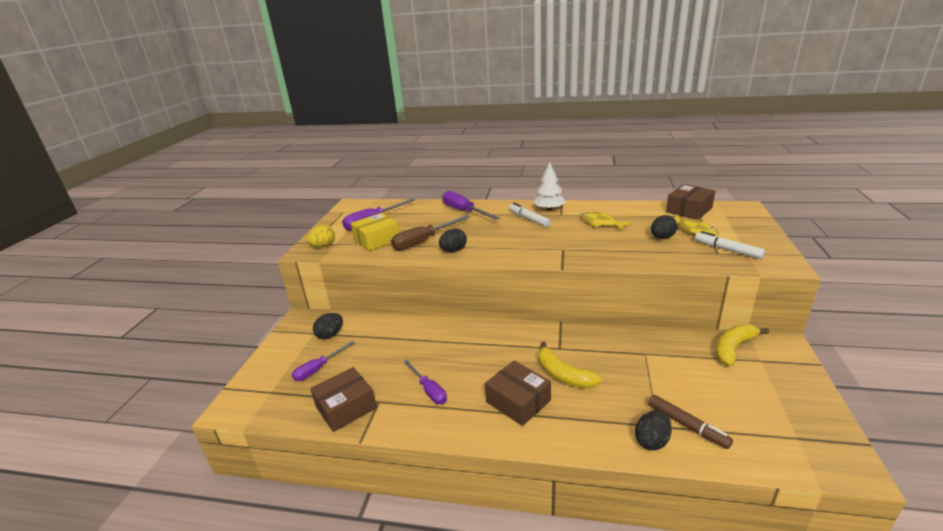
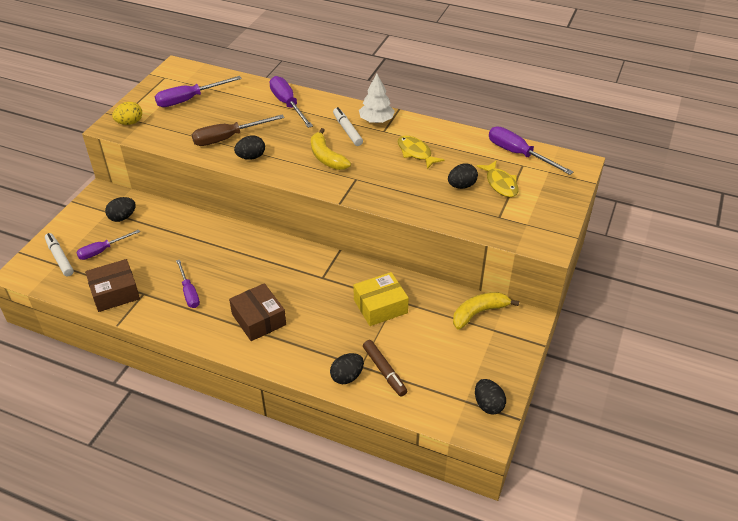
camera: 10 degrees right, 15 degrees up
yellow box [351,213,399,251] -> yellow box moved to [353,272,409,326]
yellow banana [539,342,602,388] -> yellow banana moved to [311,128,351,170]
brown box [666,184,715,220] -> purple screwdriver [489,126,573,175]
white marker [695,231,765,259] -> white marker moved to [45,233,74,276]
none -> black egg [475,379,506,415]

